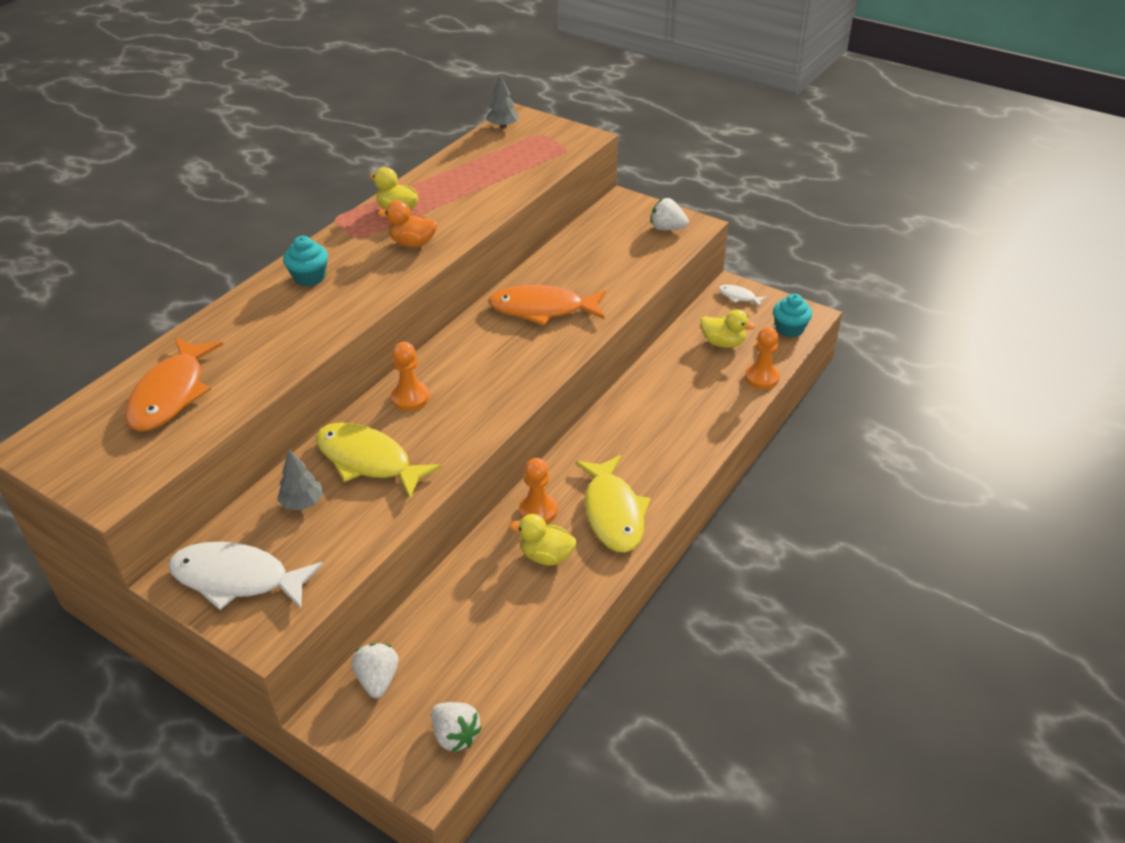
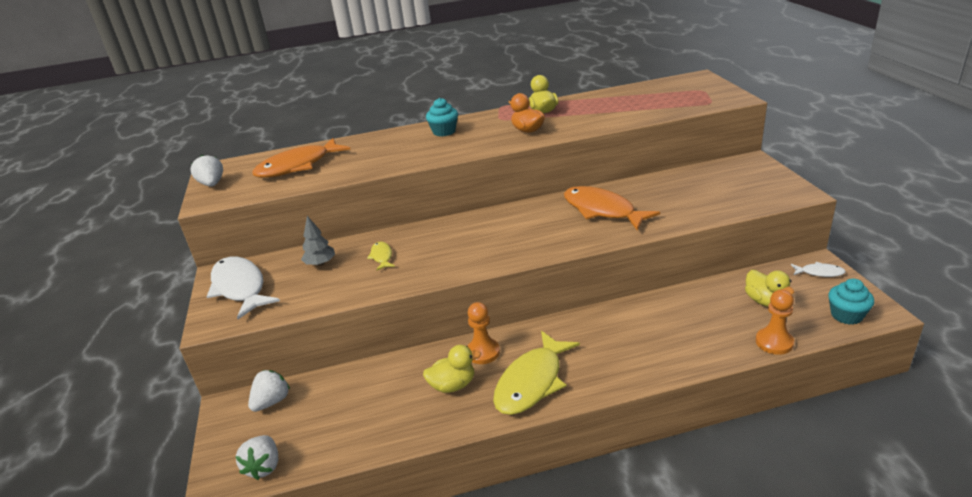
camera: 45 degrees right, 10 degrees down
yellow fish [316,422,442,499] -> yellow fish [367,241,395,271], size x0.47
orange pawn [391,342,430,411] -> none
grey tree [487,75,519,128] -> none
yellow duck [509,514,576,565] -> yellow duck turned 105 degrees clockwise [423,345,481,393]
white strawberry [651,198,689,230] -> white strawberry moved to [190,155,223,187]
white fish [718,285,768,307] -> white fish turned 120 degrees clockwise [791,262,846,277]

